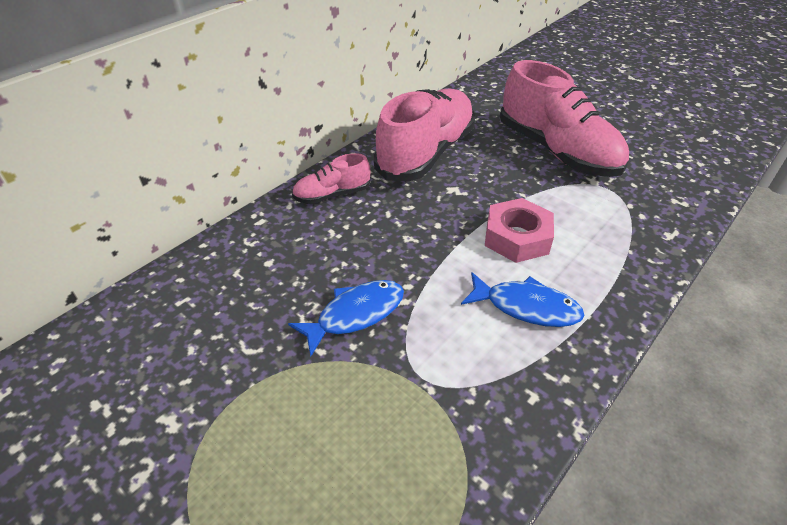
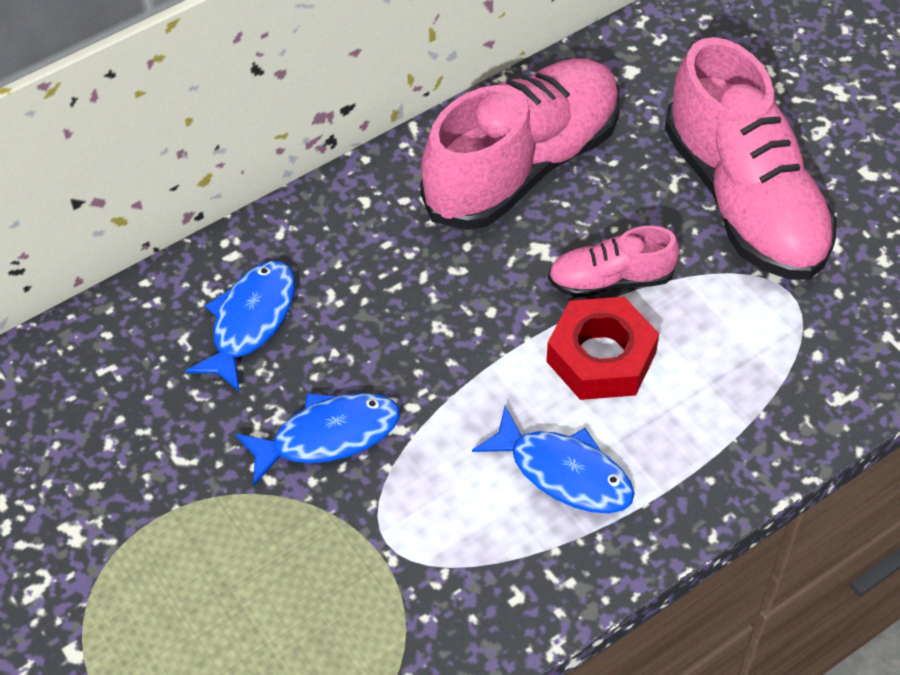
camera: 15 degrees right, 10 degrees up
pink shoe [292,153,370,204] -> pink shoe moved to [548,226,679,298]
pink nut [485,198,554,263] -> red nut [546,297,659,400]
none -> blue fish [185,261,295,392]

